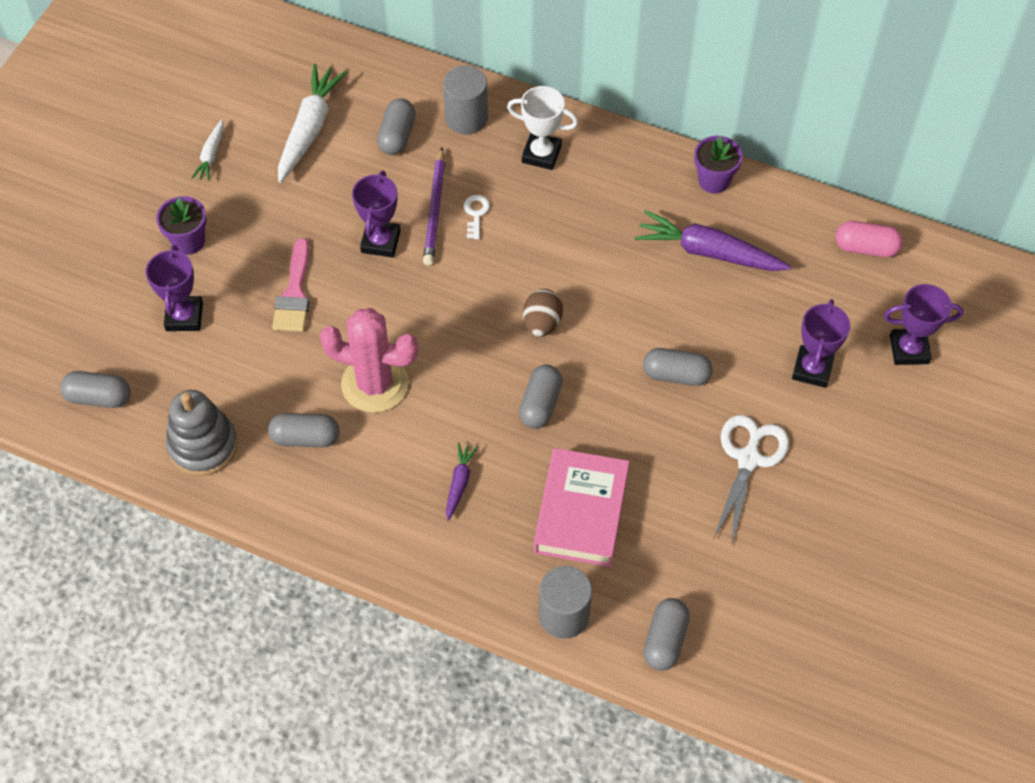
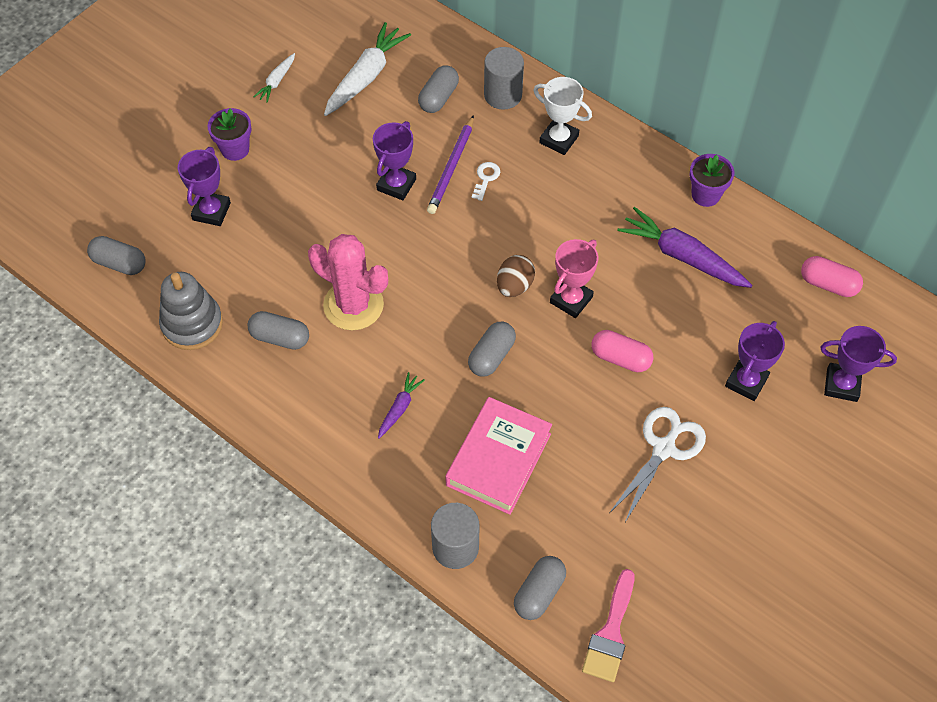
camera: 15 degrees right, 0 degrees up
pink brush [272,238,309,332] -> pink brush moved to [582,569,634,682]
grey capsule [643,348,713,386] -> pink capsule [591,330,654,372]
none -> pink trophy [550,239,598,318]

